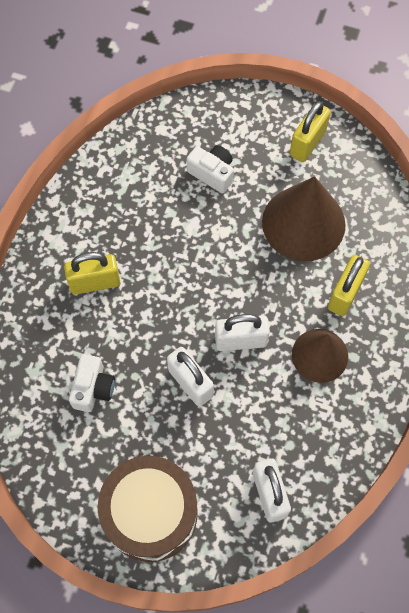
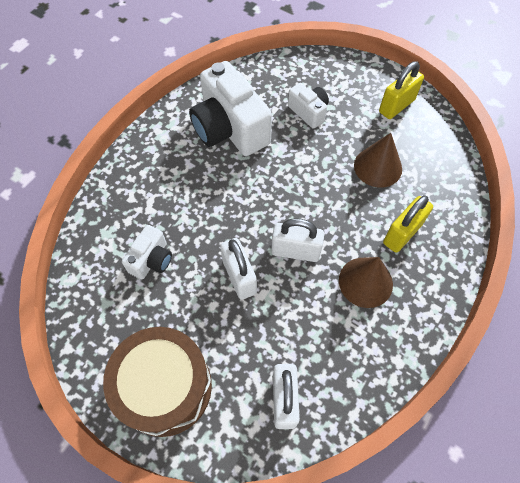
camera: 15 degrees right, 5 degrees down
yellow padlock [64,252,120,295] -> none
brown cone [262,176,346,261] -> brown cone [354,133,402,188], size x0.64
none -> white camera [189,61,272,156]

